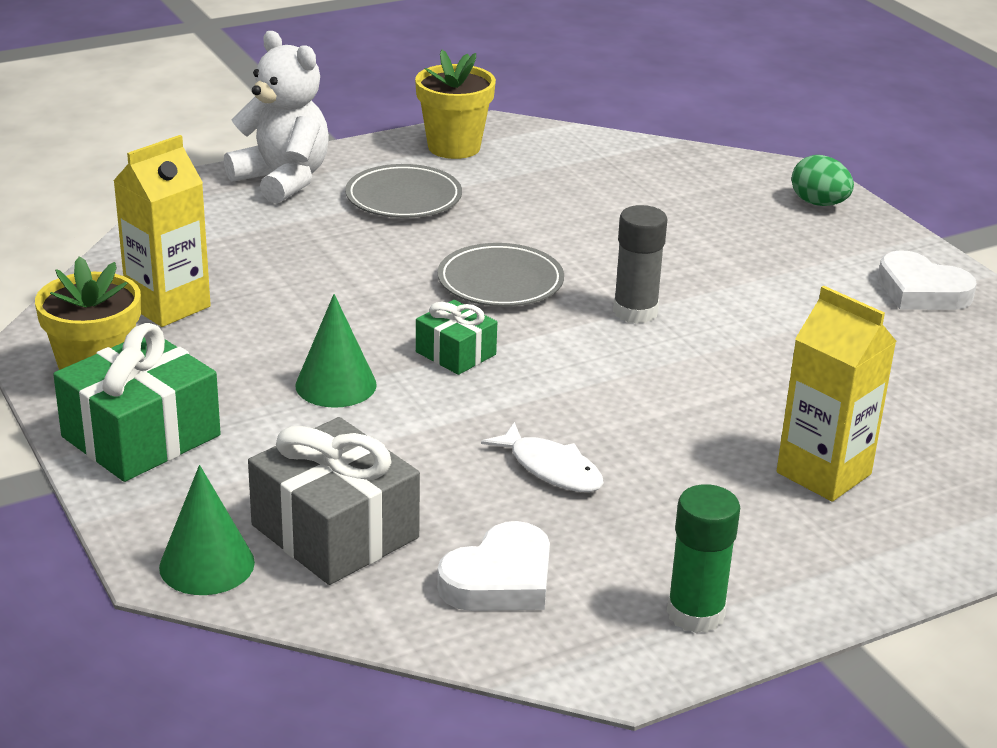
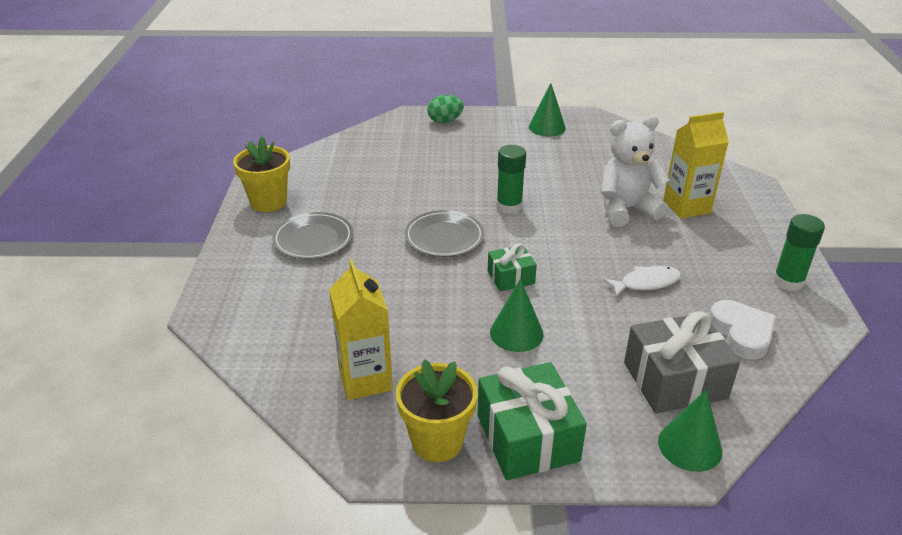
camera: 60 degrees left, 5 degrees up
white teddy bear [224,31,329,204] -> white teddy bear moved to [601,115,669,227]
grey glue stick [613,205,667,324] -> green glue stick [496,145,526,214]
white heart [878,250,977,310] -> green cone [529,83,566,137]

